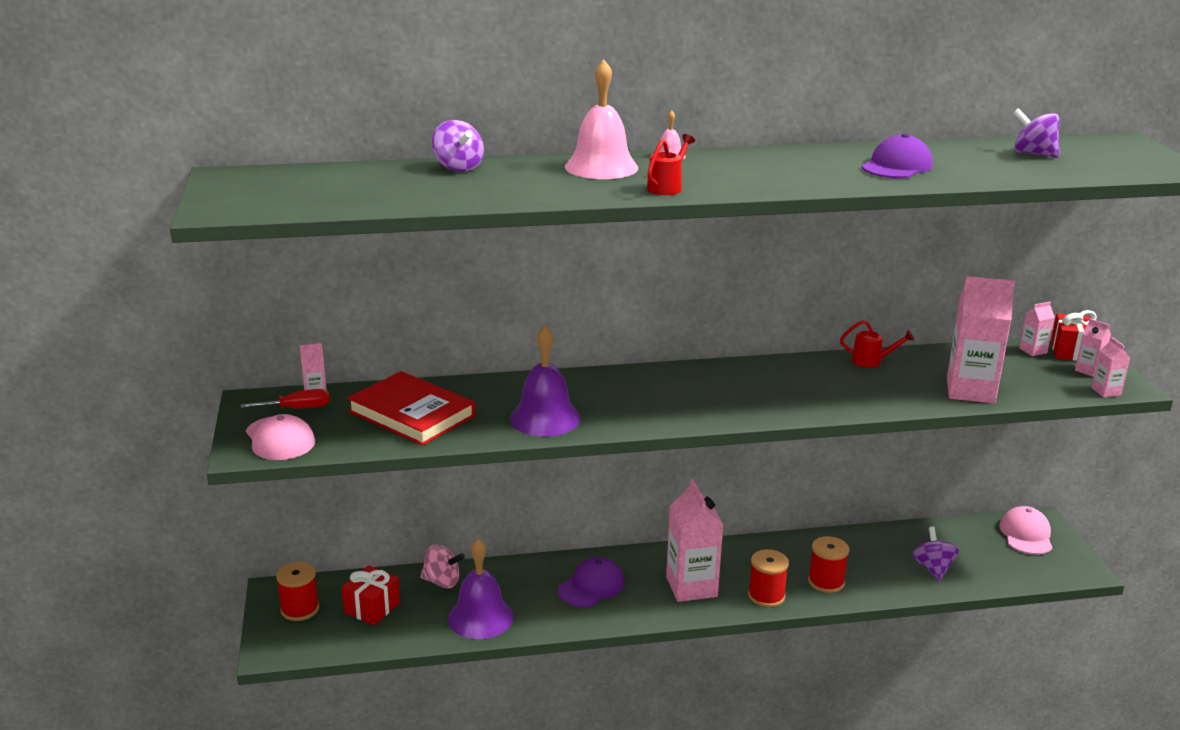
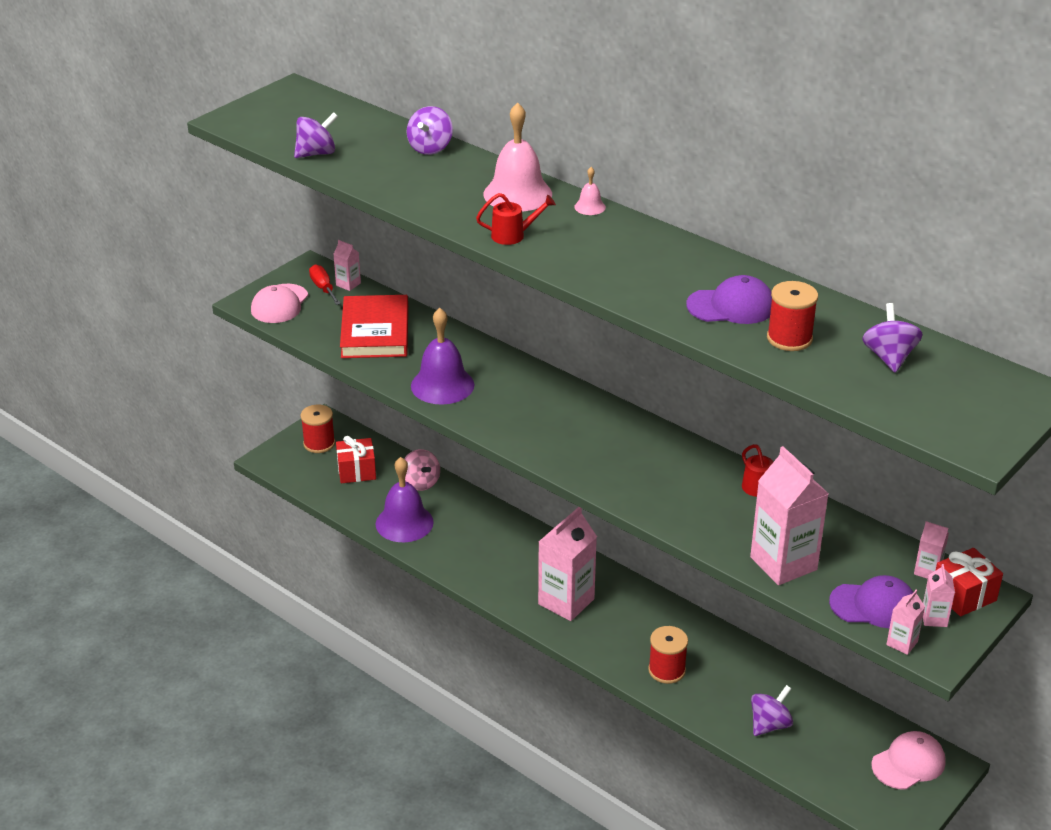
camera: 50 degrees right, 10 degrees up
red screwdriver [241,389,330,409] -> red screwdriver turned 150 degrees counterclockwise [309,264,341,305]
purple cap [558,557,625,607] -> purple cap moved to [829,575,913,628]
red spool [748,549,789,607] -> red spool moved to [767,281,818,351]
none -> purple spinning top [294,112,338,158]

